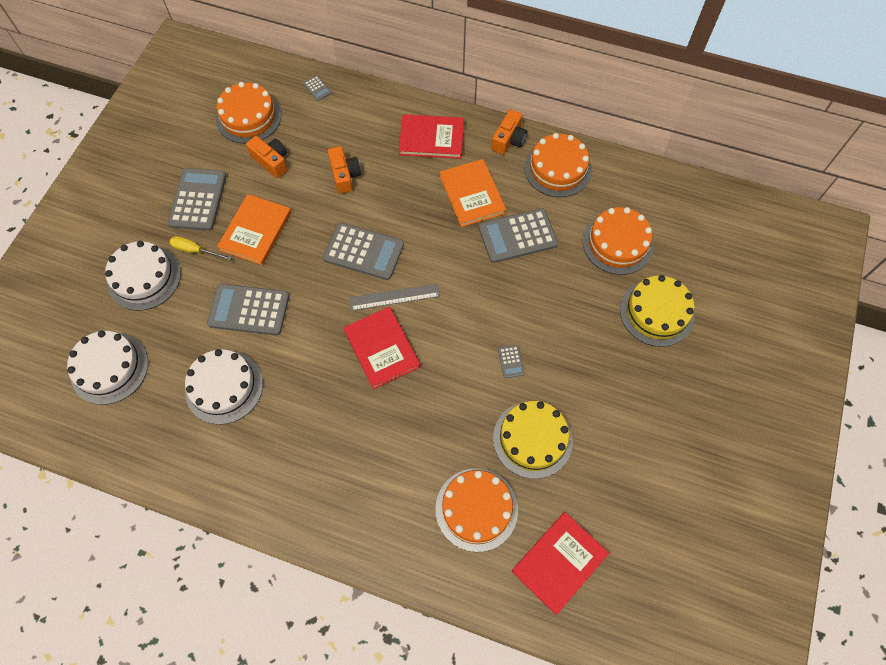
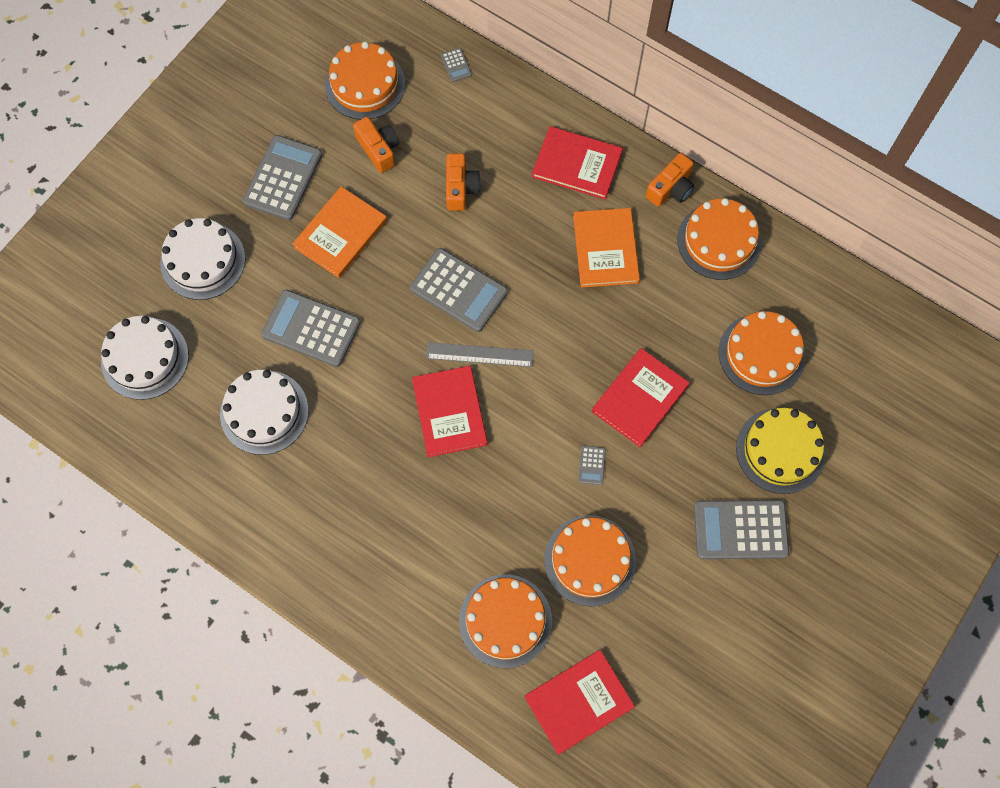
camera: 15 degrees right, 5 degrees up
yellow screwdriver [170,236,231,260] -> none
grey calculator [479,208,558,263] -> grey calculator moved to [694,500,790,559]
yellow cake [493,401,573,479] -> orange cake [544,515,636,606]
none -> red book [592,348,690,447]

